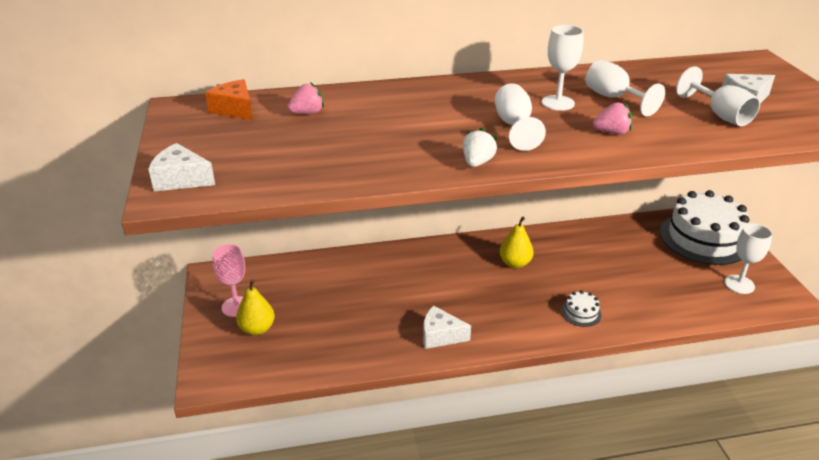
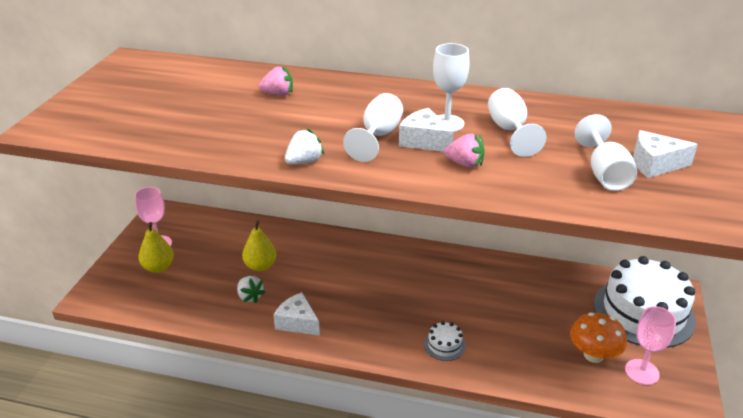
camera: 25 degrees right, 0 degrees up
white cheese [149,143,215,191] -> white cheese moved to [399,108,454,152]
orange cheese [205,79,253,120] -> none
pink strawberry [287,82,324,114] -> pink strawberry moved to [258,66,293,96]
yellow pear [500,216,534,268] -> yellow pear moved to [242,221,277,271]
white goblet [724,223,772,294] -> pink goblet [625,306,676,385]
none -> white strawberry [237,276,265,303]
none -> orange mushroom [570,312,627,363]

